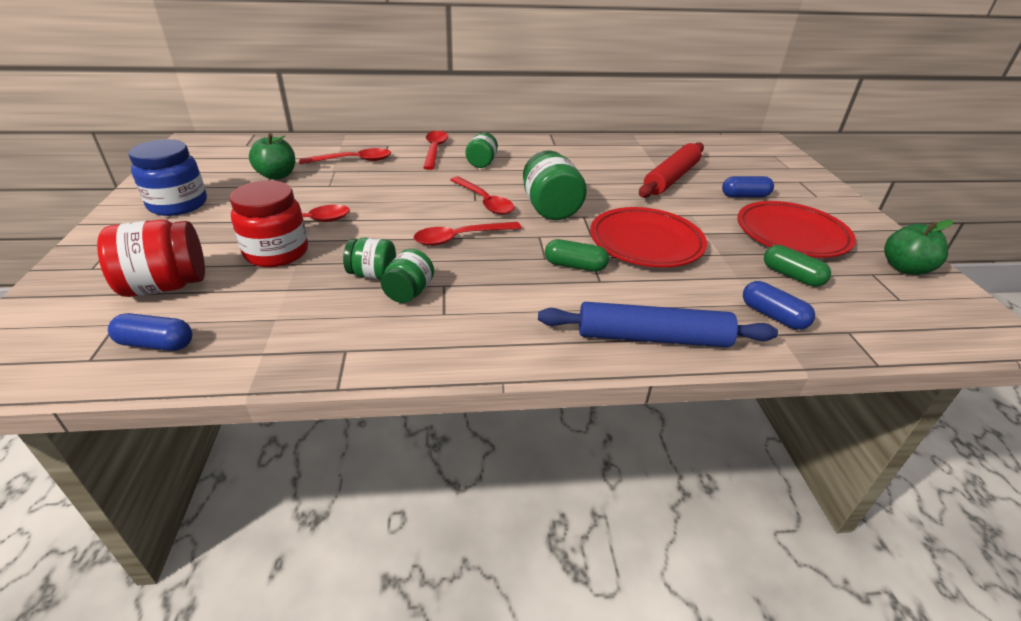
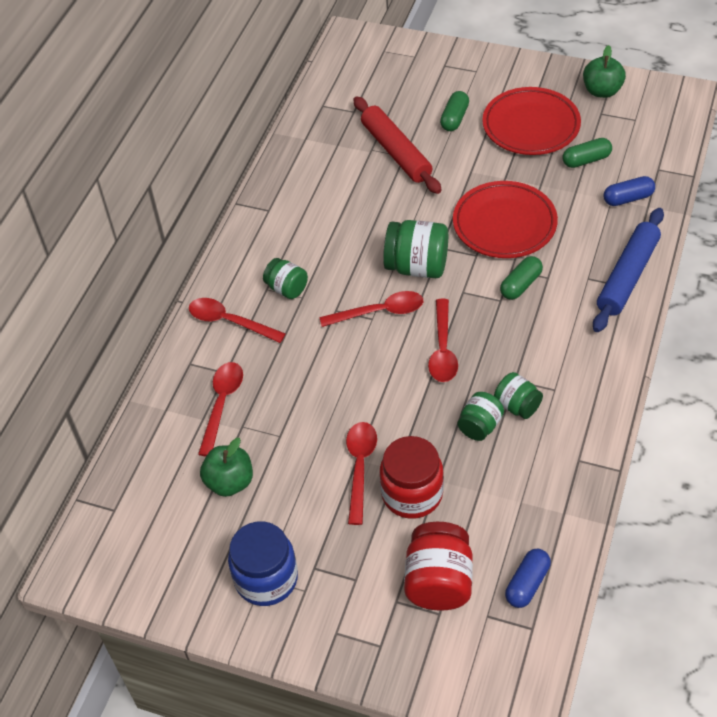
camera: 60 degrees left, 15 degrees up
blue capsule [722,176,774,197] -> green capsule [440,91,469,131]

